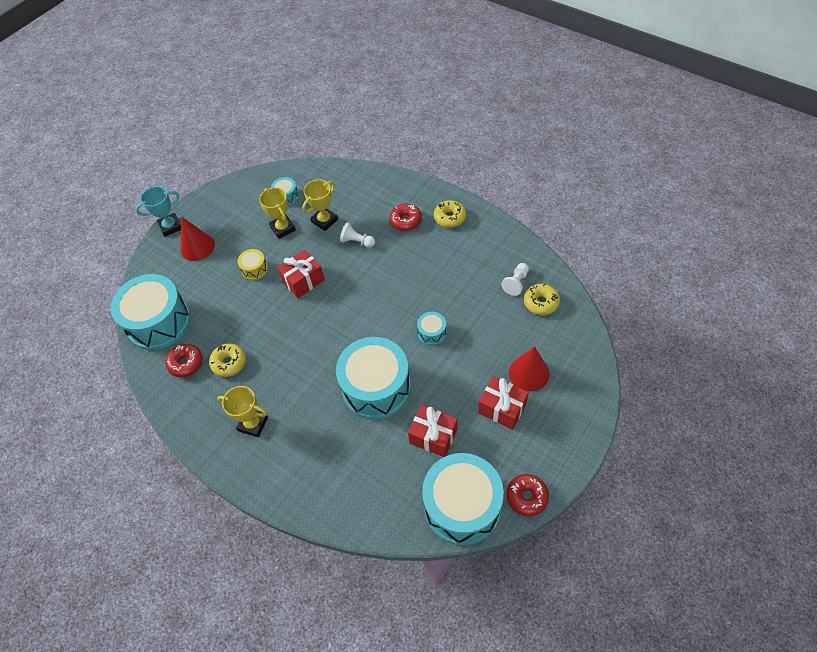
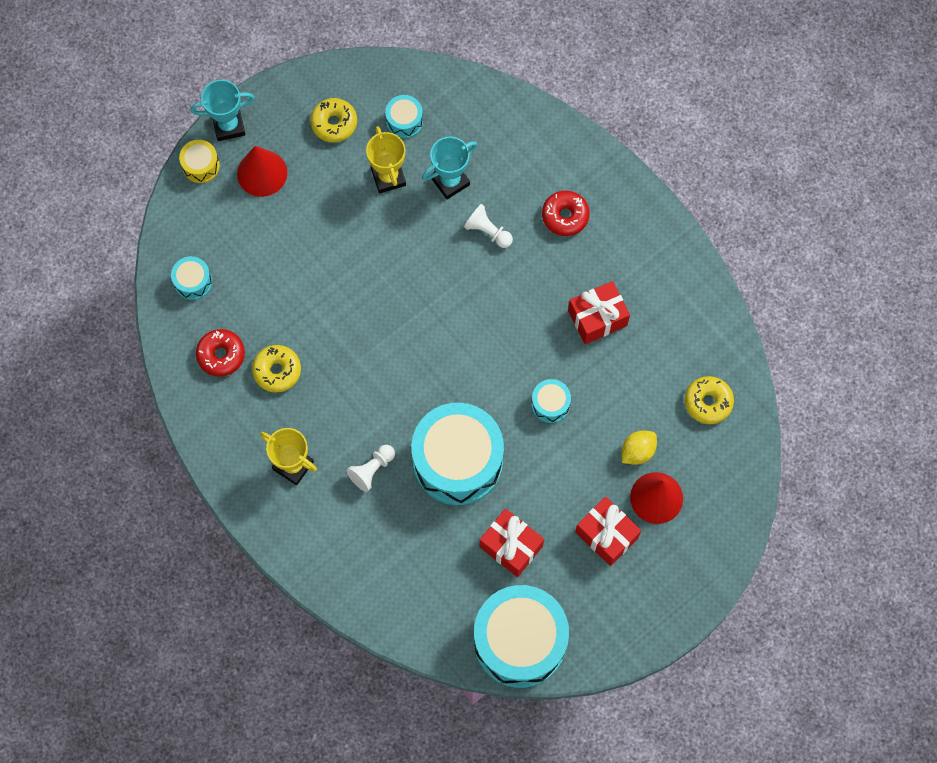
camera: 10 degrees right, 15 degrees up
turquoise drum [110,274,191,350] -> turquoise drum [171,256,212,300], size x0.43
yellow drum [237,249,268,280] -> yellow drum moved to [179,140,220,183]
red gift [277,250,325,298] -> red gift moved to [568,281,630,344]
yellow trophy [302,179,338,231] -> turquoise trophy [423,137,477,199]
yellow donut [434,200,466,228] -> yellow donut moved to [310,98,357,143]
white pawn [501,263,529,296] -> white pawn moved to [346,445,395,492]
red donut [506,474,549,516] -> none
none -> yellow lemon [622,431,657,465]

